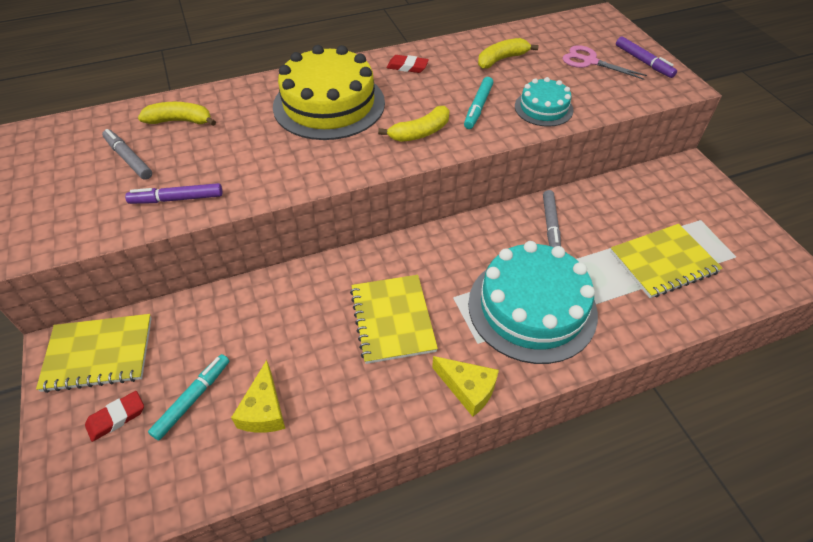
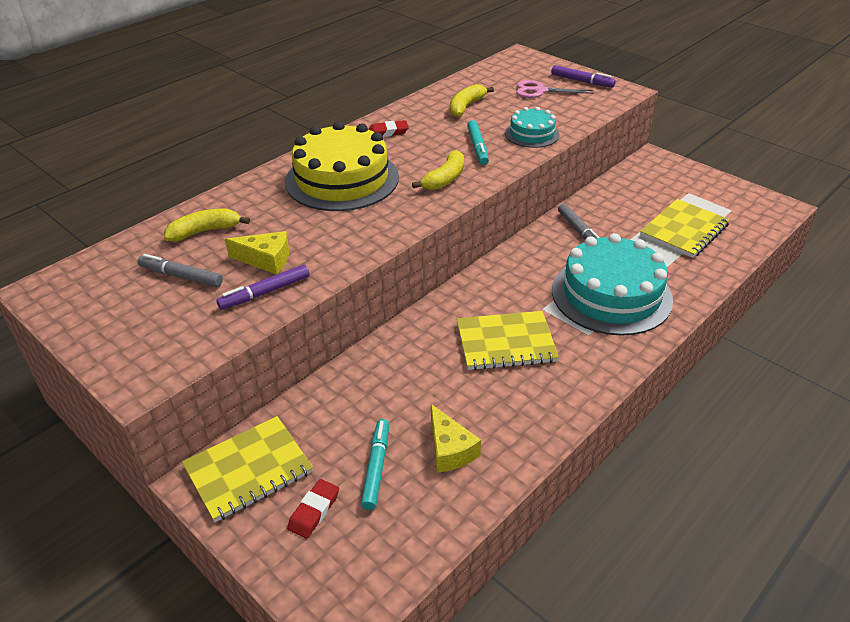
camera: 25 degrees left, 10 degrees down
yellow notebook [350,275,438,364] -> yellow notebook turned 60 degrees counterclockwise [457,311,559,370]
yellow cheese [432,356,499,417] -> yellow cheese moved to [225,231,289,275]

